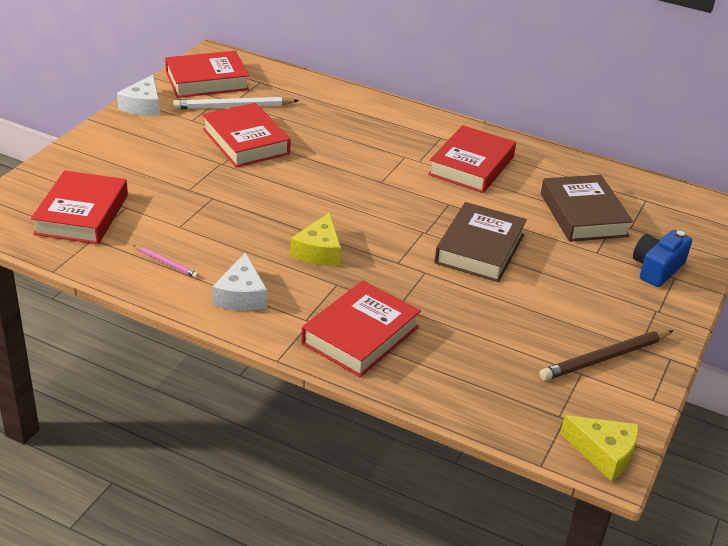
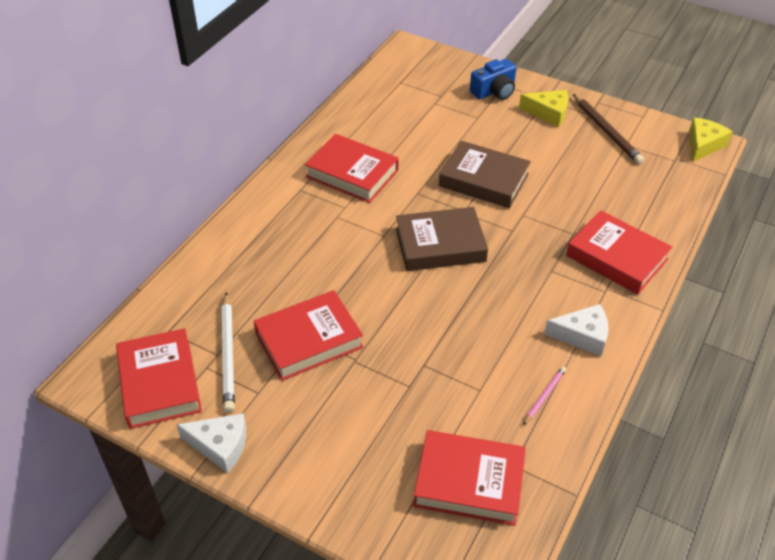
camera: 85 degrees left, 10 degrees up
yellow cheese [290,212,341,266] -> yellow cheese moved to [519,90,569,127]
brown book [541,175,633,242] -> brown book moved to [396,207,488,271]
blue camera [633,230,692,287] -> blue camera turned 75 degrees counterclockwise [470,59,516,100]

